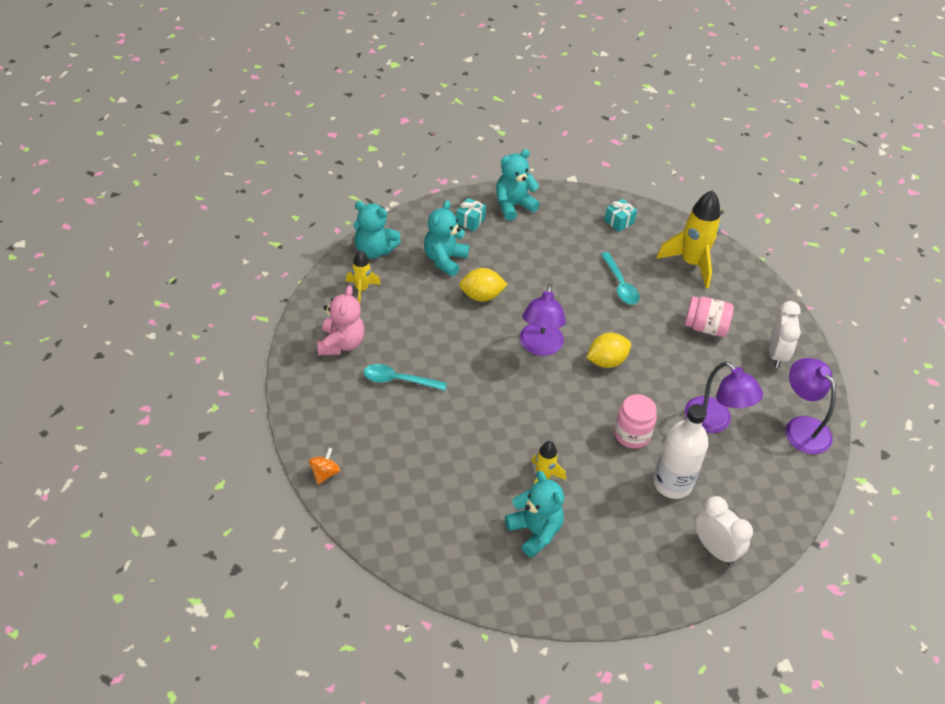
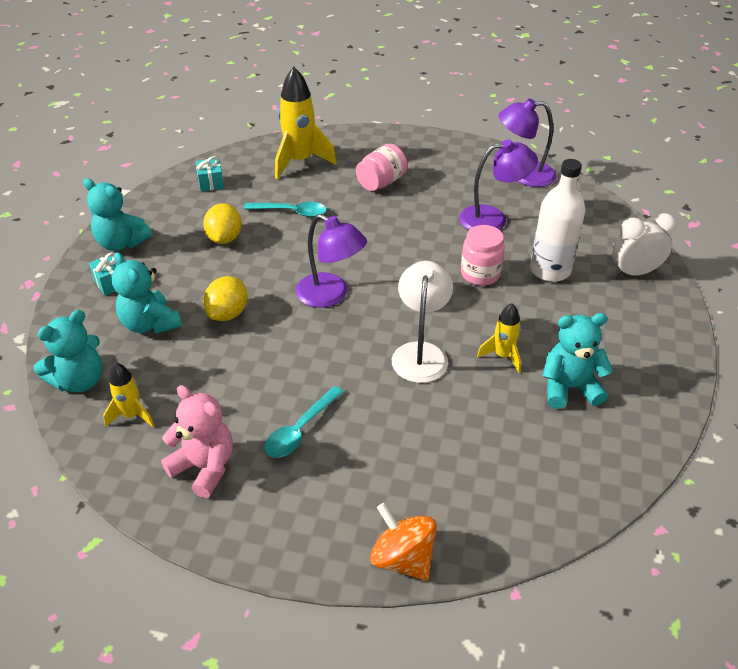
camera: 60 degrees left, 5 degrees down
orange spinning top [309,448,340,484] -> orange spinning top [370,503,437,581], size x1.62
turquoise teddy bear [496,149,540,221] -> turquoise teddy bear turned 60 degrees counterclockwise [83,178,152,251]
yellow lemon [587,333,631,368] -> yellow lemon moved to [203,203,242,244]
white clock [769,301,801,368] -> none
none -> white lamp [392,261,453,383]

